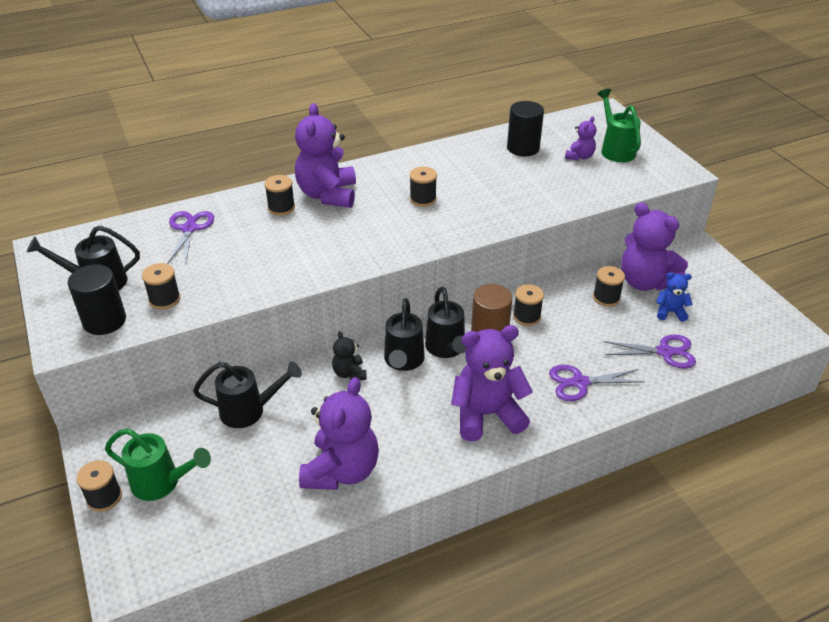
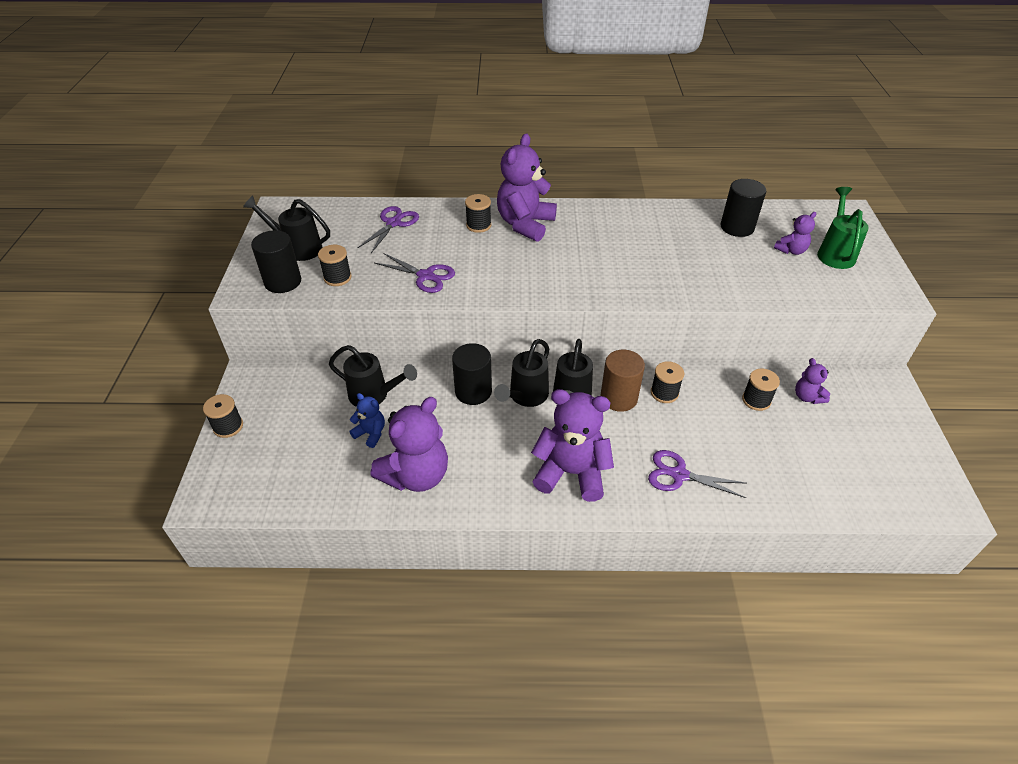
camera: 25 degrees right, 5 degrees up
green watering can [105,428,211,501] -> none
black teddy bear [332,331,366,380] -> black cylinder [452,343,492,405]
black spool [410,167,437,207] -> none
purple scissors [603,334,696,368] -> purple scissors moved to [375,253,455,293]
purple teddy bear [621,202,688,291] -> purple teddy bear [795,358,830,404], size x0.49
blue teddy bear [656,272,693,322] -> blue teddy bear moved to [349,393,385,448]

